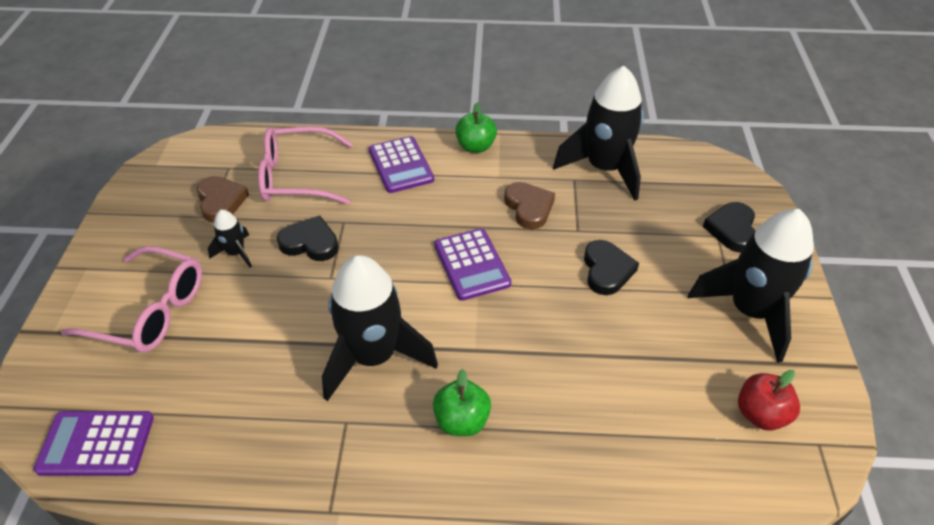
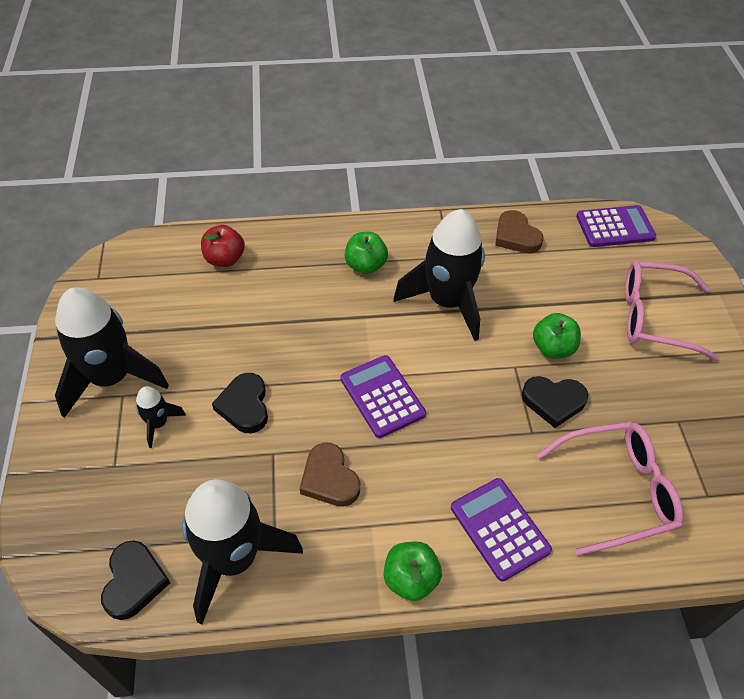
camera: 170 degrees right, 5 degrees up
brown heart [196,176,249,223] -> brown heart moved to [495,210,544,253]
black rocket [208,210,252,267] -> black rocket moved to [136,386,186,448]
black heart [703,202,755,253] -> black heart moved to [101,540,170,620]
red apple [738,370,800,431] -> red apple moved to [201,225,245,267]
none -> green apple [533,313,581,358]

